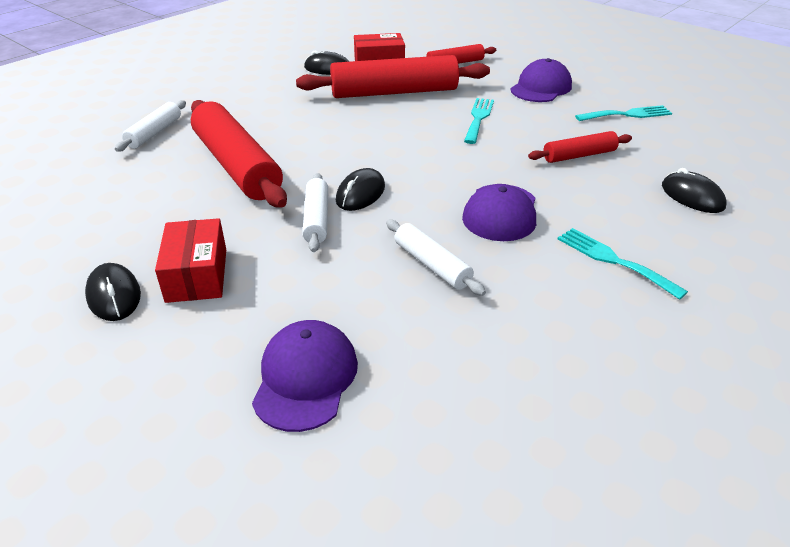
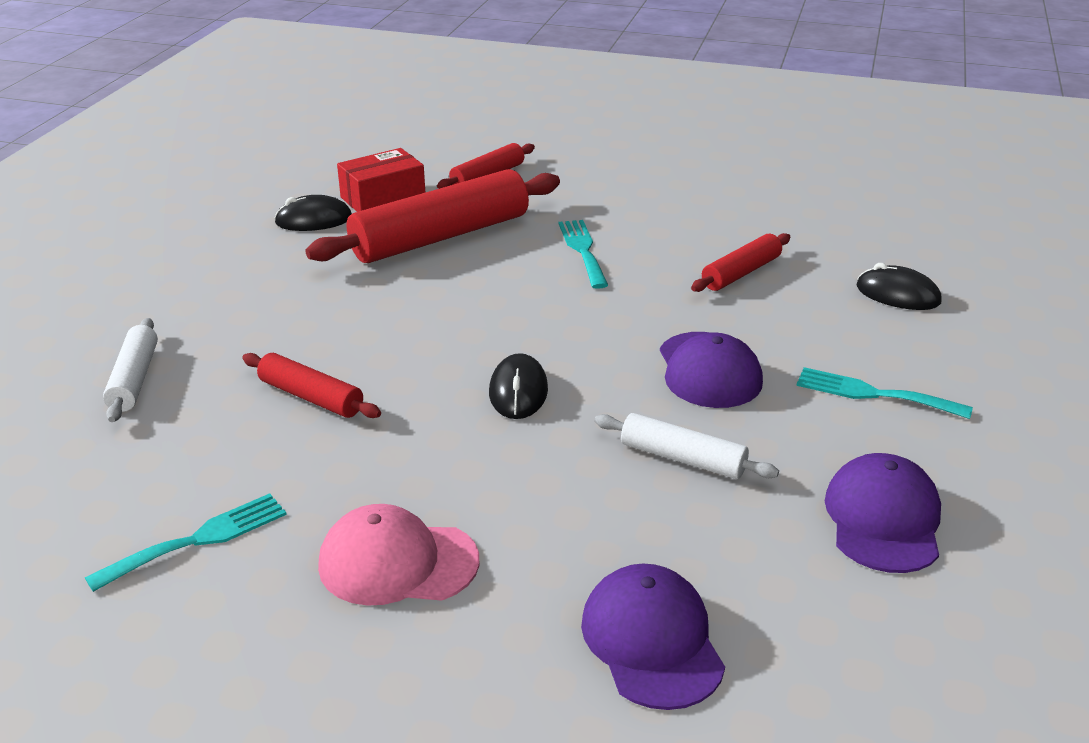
camera: 25 degrees left, 5 degrees down
black mouse [85,263,141,321] -> none
red box [155,218,226,303] -> pink cap [318,504,479,606]
red rolling pin [191,100,287,208] -> red rolling pin [242,353,381,418], size x0.51
white rolling pin [302,173,328,252] -> none
purple cap [510,58,572,102] -> purple cap moved to [825,453,941,573]
turquoise fork [575,105,672,121] -> turquoise fork moved to [85,493,287,592]

